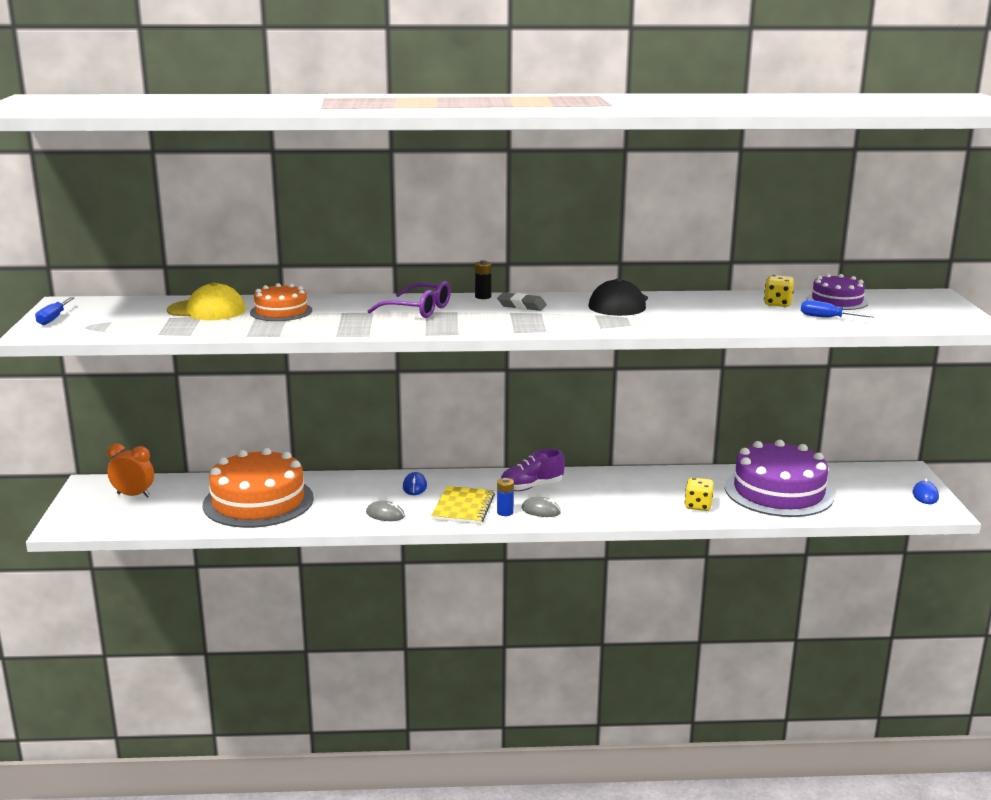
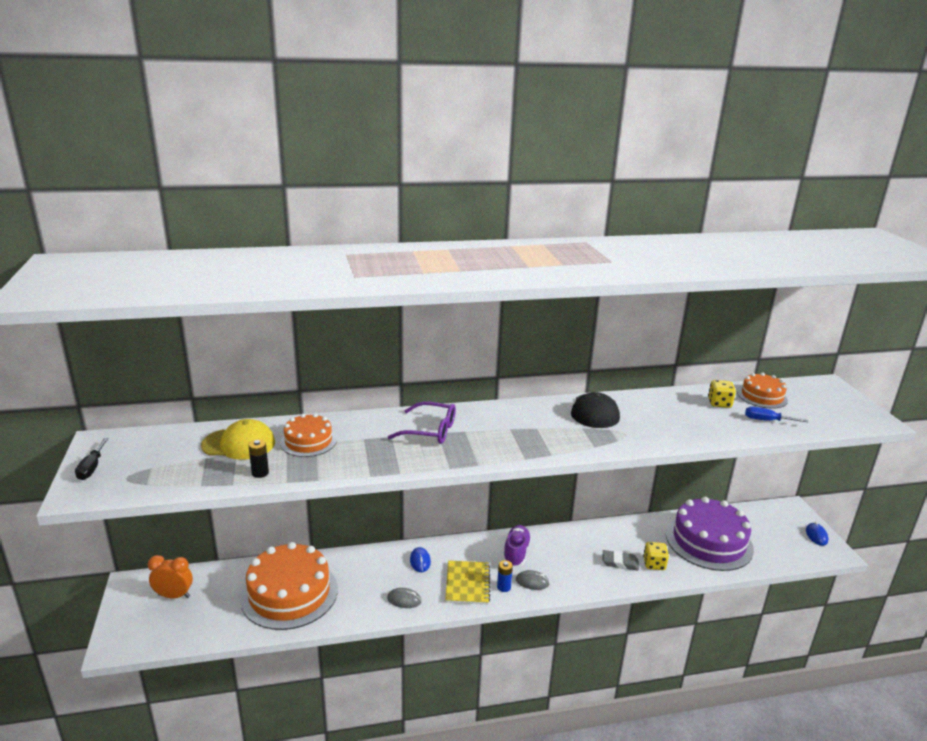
camera: 10 degrees left, 5 degrees up
blue screwdriver [35,297,74,325] -> black screwdriver [75,438,109,480]
black battery [475,260,492,299] -> black battery moved to [248,439,269,478]
grey eraser [497,292,547,311] -> grey eraser moved to [603,550,639,570]
purple shoe [501,449,565,491] -> purple shoe turned 135 degrees clockwise [503,525,531,567]
purple cake [807,274,868,310] -> orange cake [737,373,788,409]

